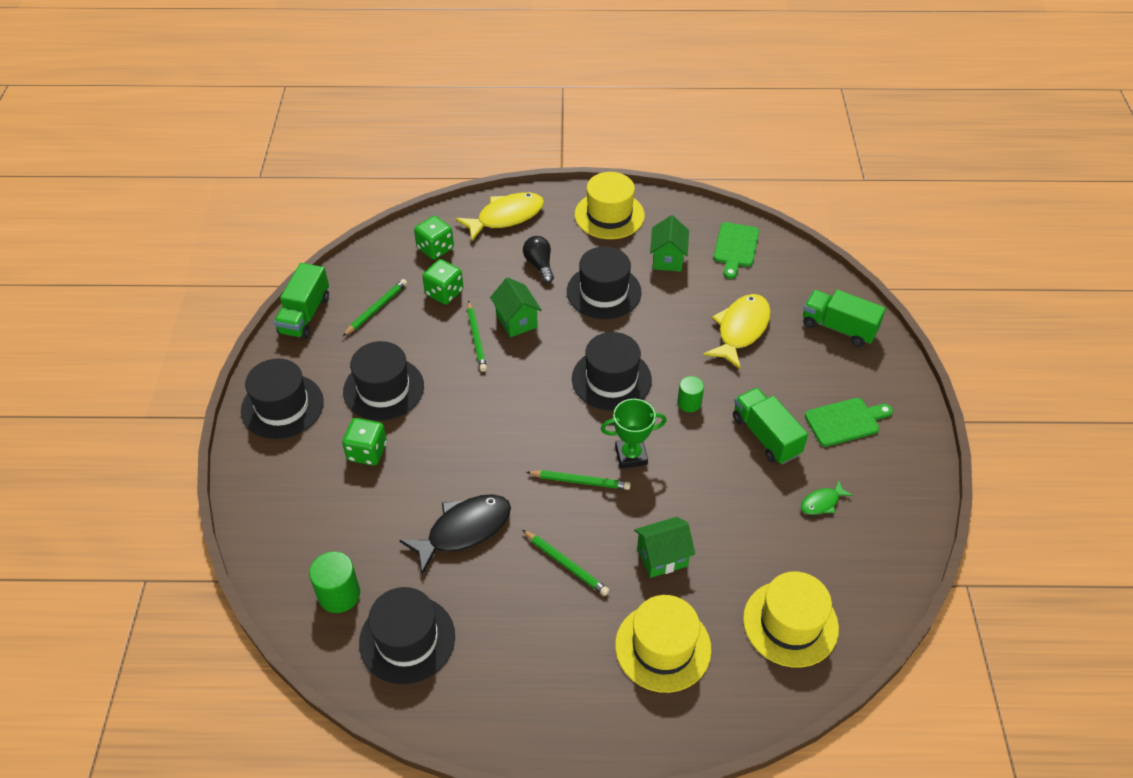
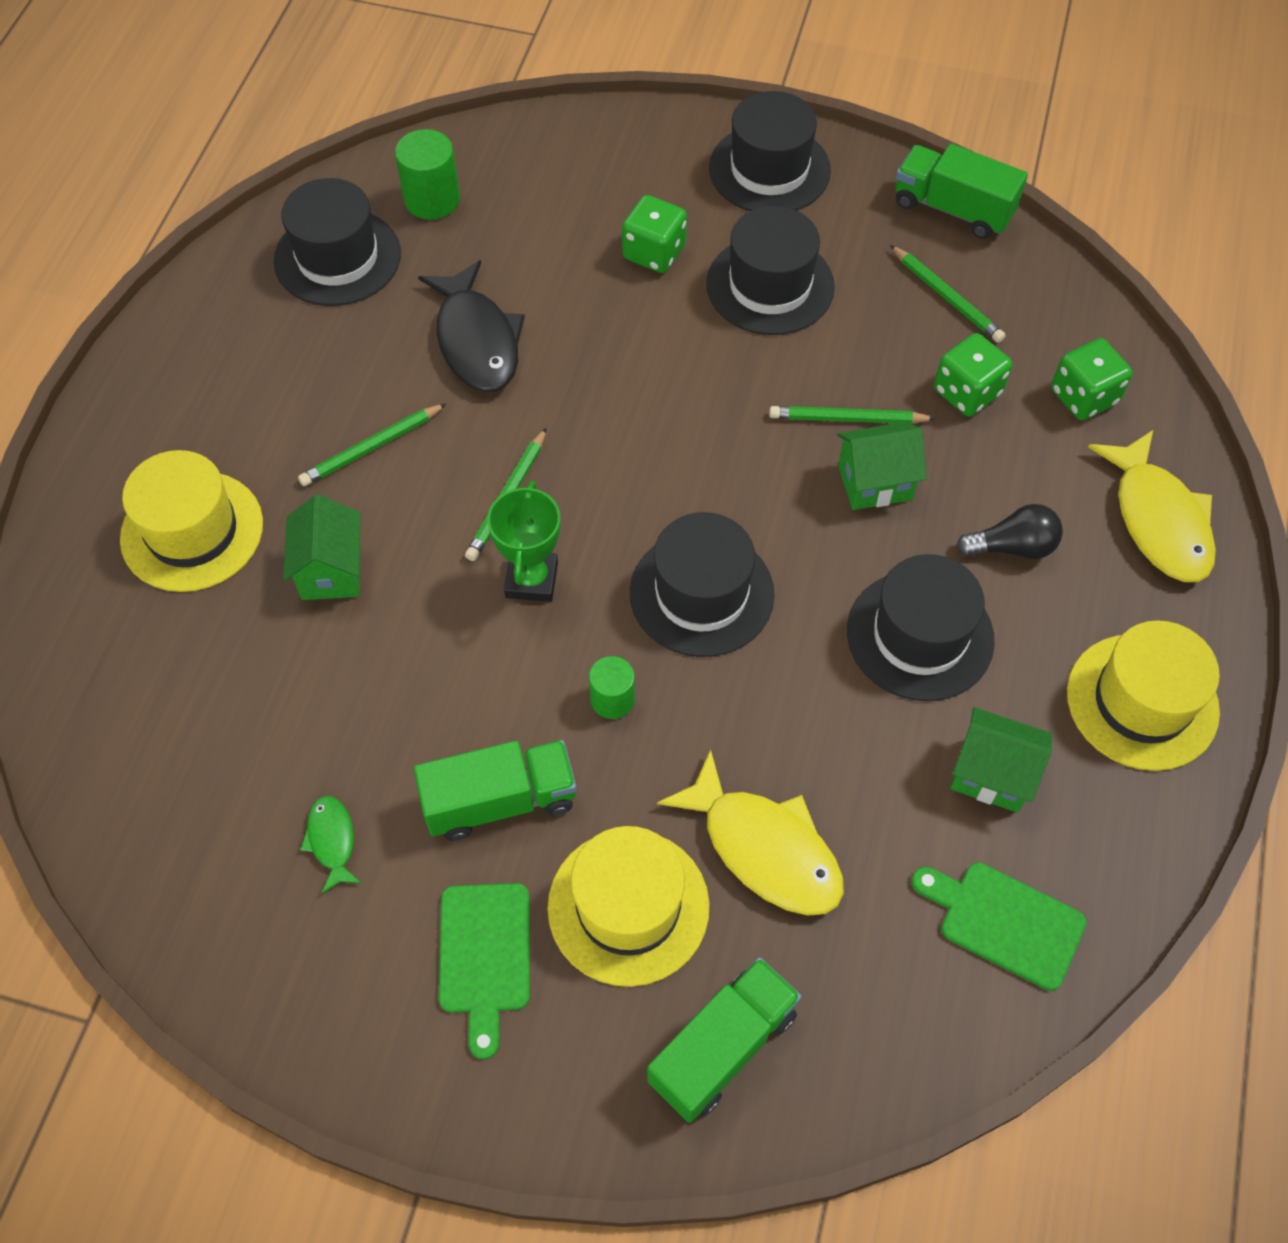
camera: 105 degrees right, 10 degrees up
yellow hat [743,572,839,668] -> yellow hat moved to [548,826,709,987]

